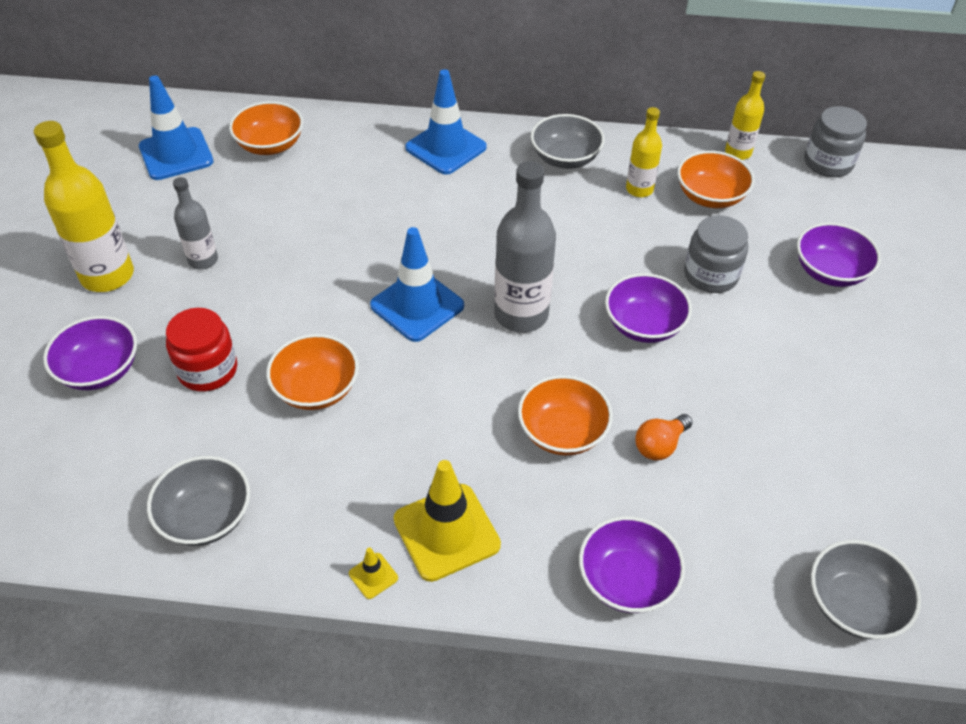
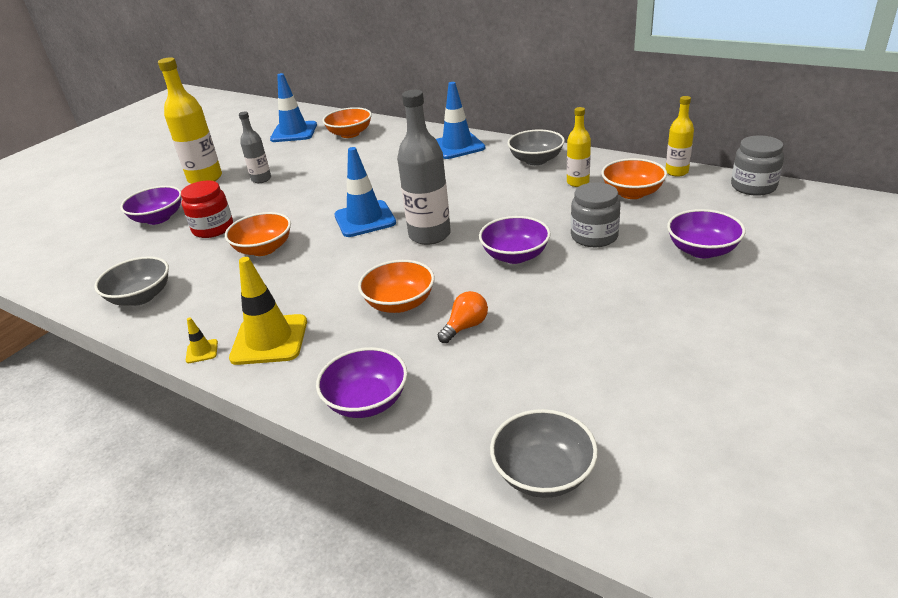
camera: 30 degrees right, 15 degrees down
orange light bulb [635,414,693,460] -> orange light bulb turned 150 degrees clockwise [438,291,488,343]

